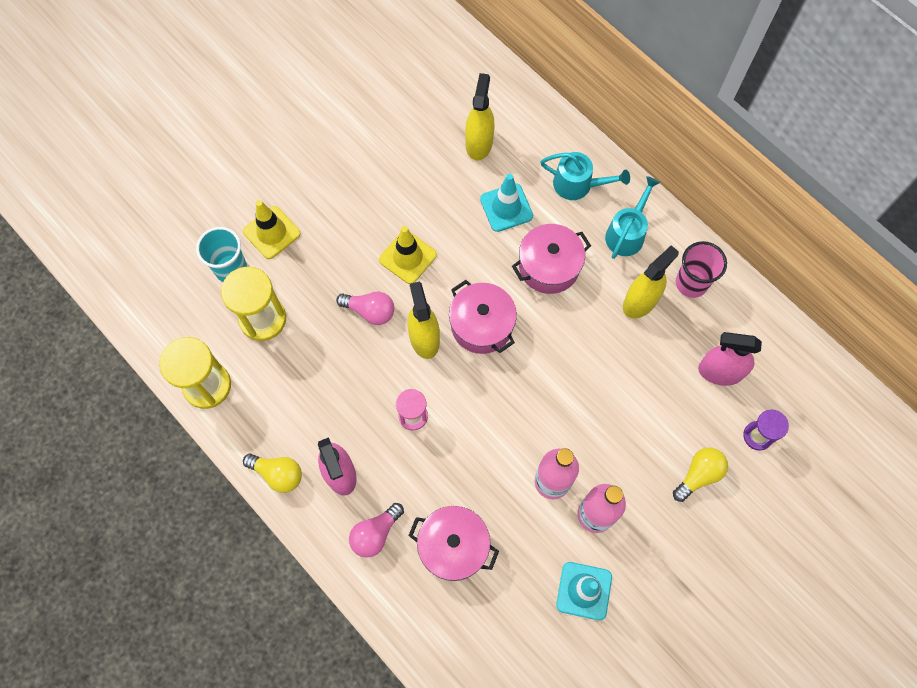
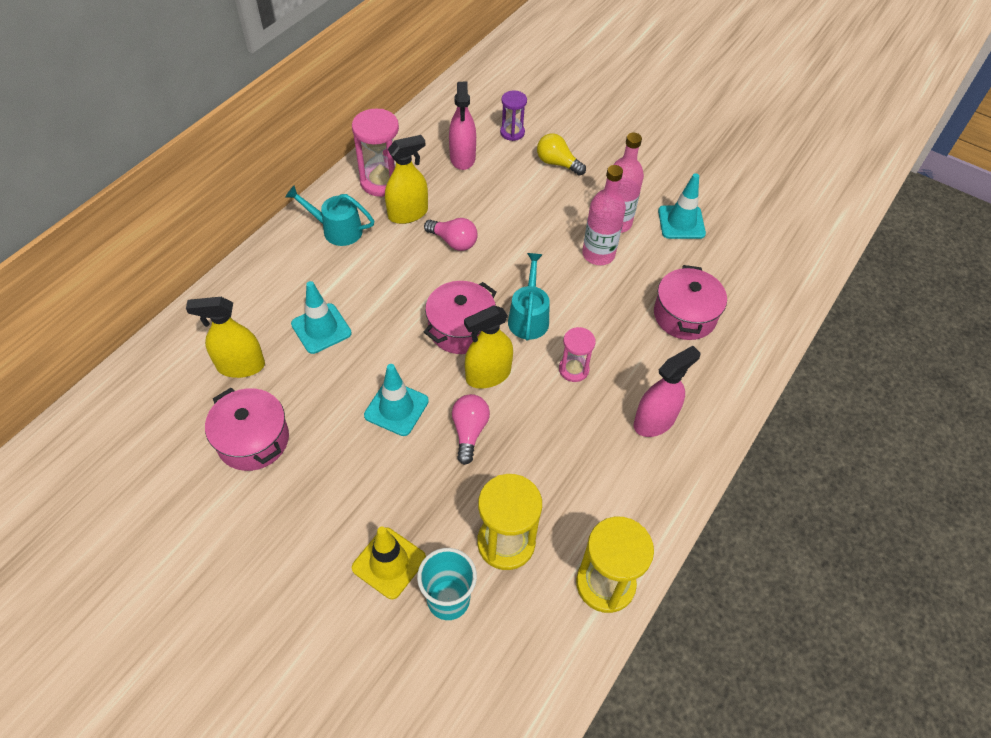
camera: 105 degrees left, 15 degrees down
yellow light bulb [243,454,302,493] -> none
pink light bulb [349,503,404,558] -> pink light bulb moved to [424,218,478,251]
yellow traffic cone [379,226,437,284] -> turquoise traffic cone [364,364,429,436]
pink pot [512,224,591,294] -> pink pot moved to [205,388,289,471]
turquoise watering can [540,152,630,200] -> turquoise watering can moved to [508,253,550,340]
yellow spray bottle [623,245,679,318] -> yellow spray bottle turned 120 degrees clockwise [385,135,428,224]
pink cup [676,241,727,298] -> pink hourglass [352,108,399,197]

